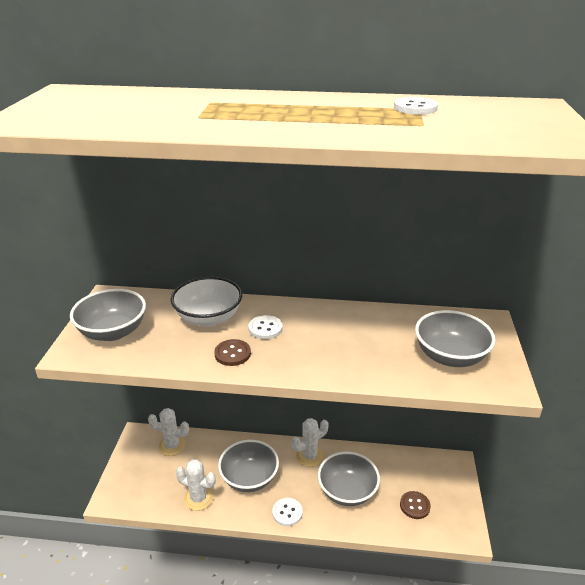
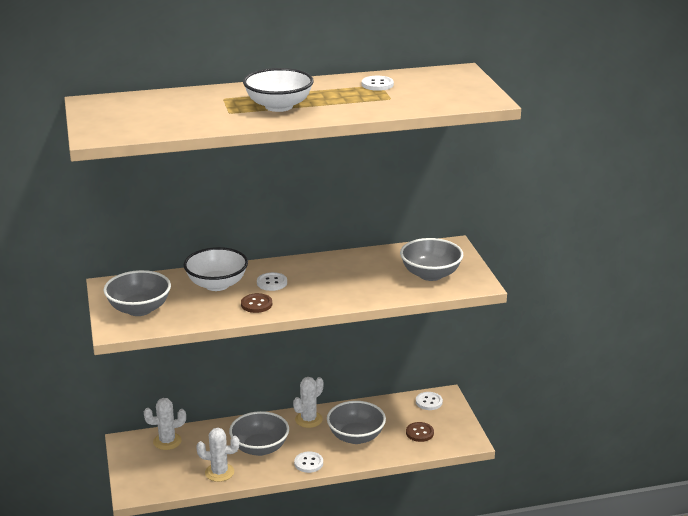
camera: 20 degrees left, 5 degrees down
none -> white bowl [243,68,314,112]
none -> white button [416,392,443,410]

